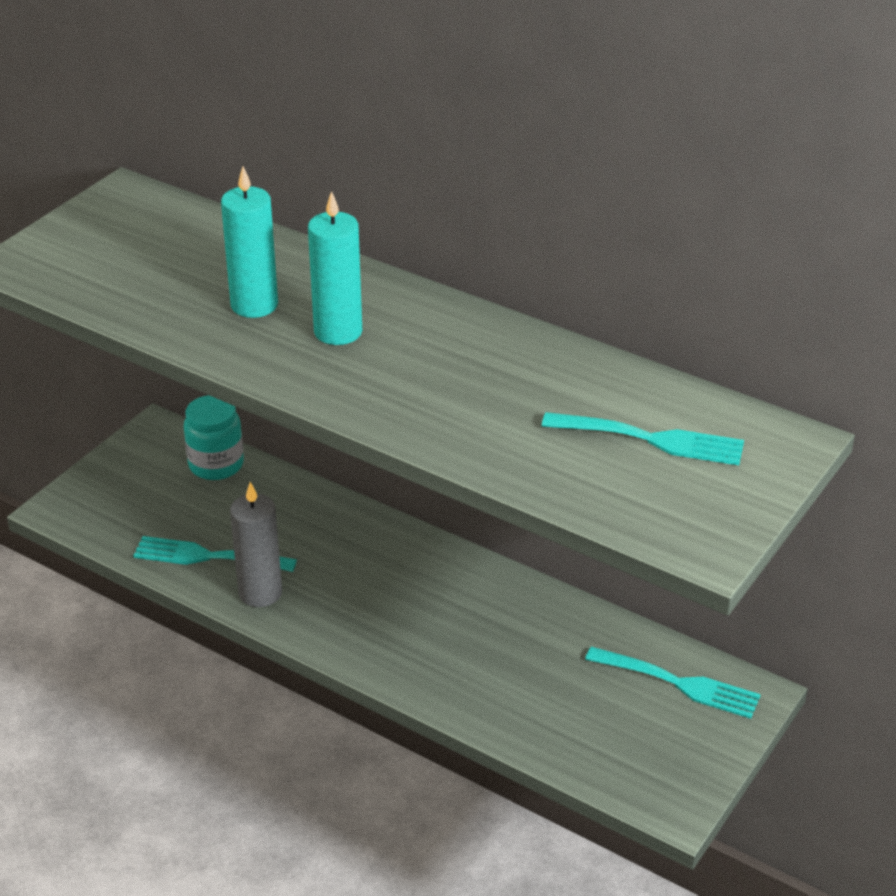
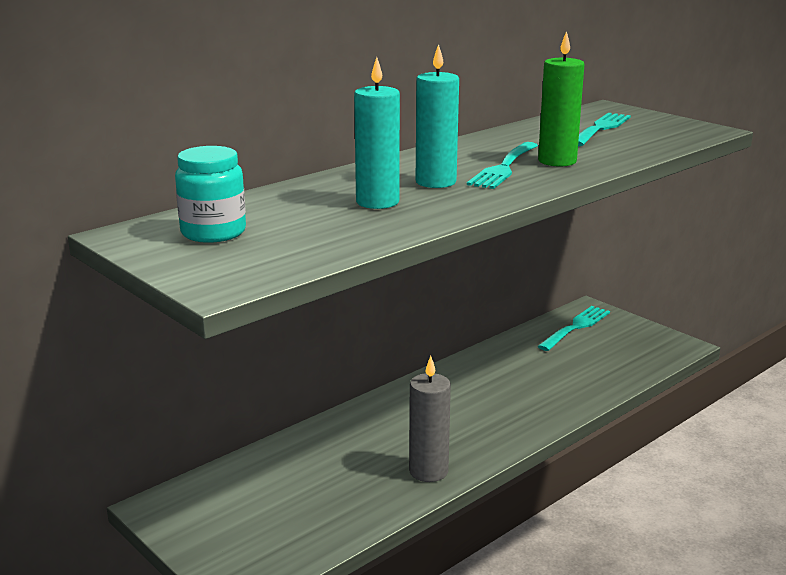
camera: 75 degrees left, 15 degrees down
turquoise fork [133,536,297,572] -> turquoise fork moved to [467,142,538,189]
turquoise jar [184,395,244,480] -> turquoise jar moved to [175,146,246,243]
none -> green candle [538,31,584,167]

